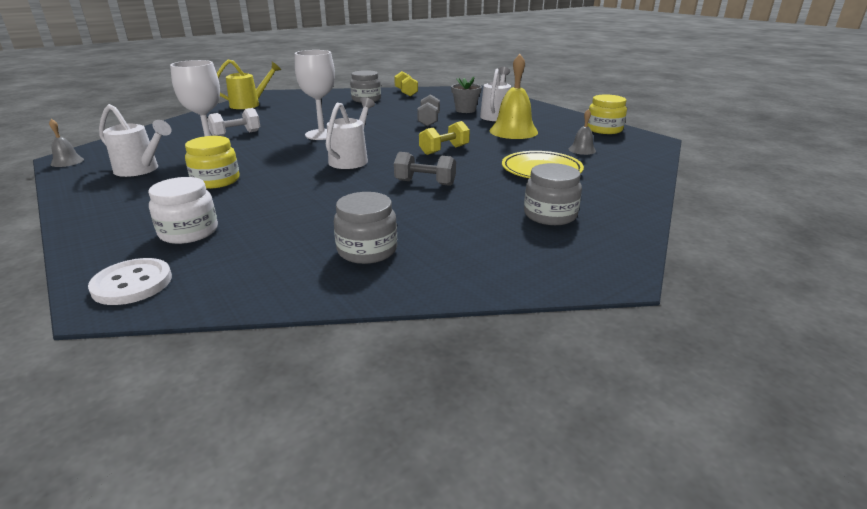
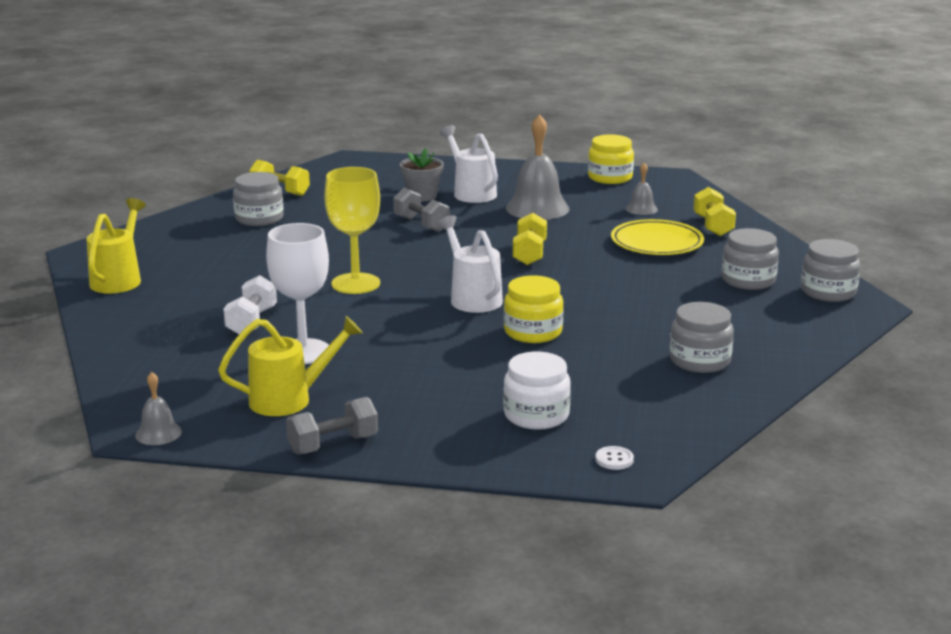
camera: 45 degrees left, 5 degrees down
white button [88,258,172,305] -> white button [595,446,634,470], size x0.51
white watering can [99,104,172,177] -> yellow watering can [218,316,363,416]
yellow jar [185,136,240,189] -> yellow jar moved to [504,275,564,343]
white goblet [295,50,335,140] -> yellow goblet [324,167,380,294]
grey dumbbell [394,152,456,186] -> grey dumbbell moved to [286,397,378,455]
yellow bell [489,54,538,139] -> grey bell [506,114,569,220]
none -> yellow dumbbell [693,187,736,236]
none -> grey jar [801,239,861,302]

